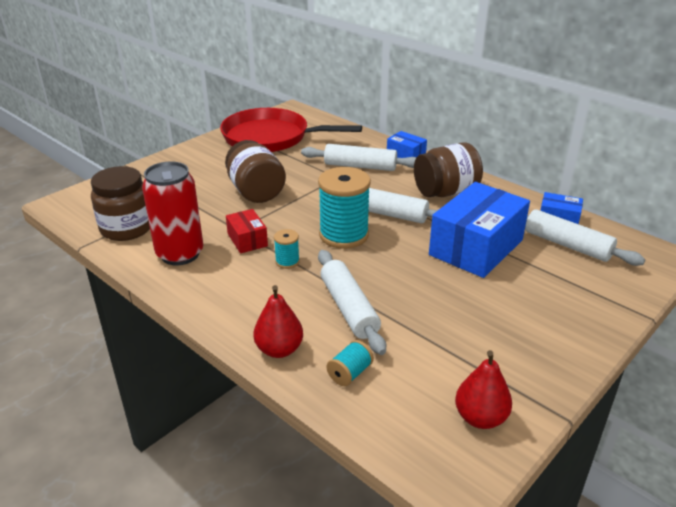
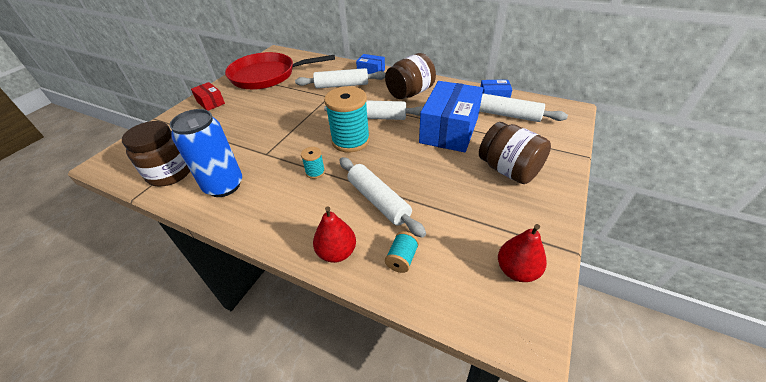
camera: 15 degrees left, 10 degrees up
red can [142,161,203,265] -> blue can [169,109,242,197]
brown jar [225,140,286,203] -> brown jar moved to [479,122,551,184]
red box [226,209,268,254] -> red box moved to [191,82,225,111]

